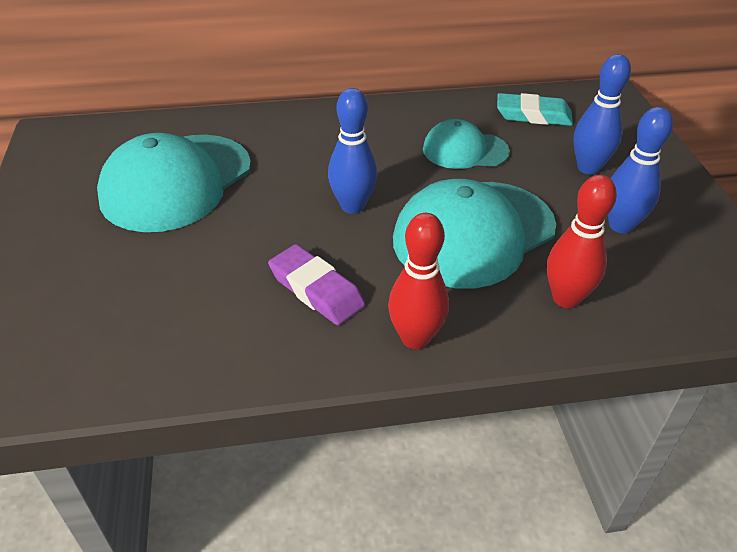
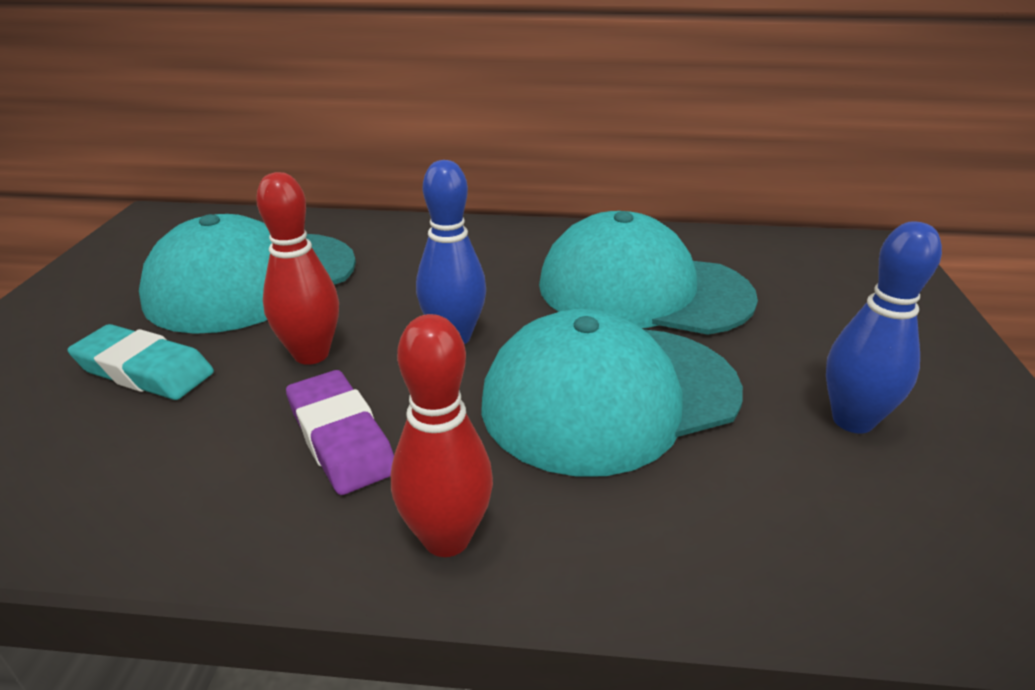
camera: 15 degrees right, 10 degrees down
turquoise cap [423,119,510,169] -> turquoise cap [539,211,758,335], size x1.76
turquoise eraser [497,93,573,126] -> turquoise eraser moved to [67,324,214,400]
red bowling pin [547,175,617,308] -> red bowling pin moved to [256,172,339,365]
blue bowling pin [573,54,631,175] -> none

